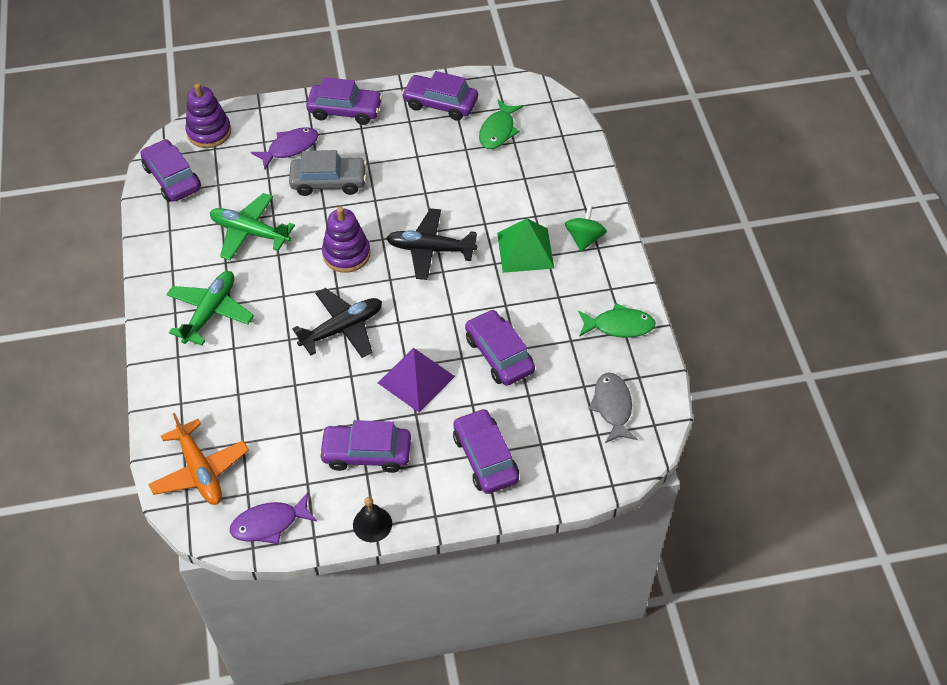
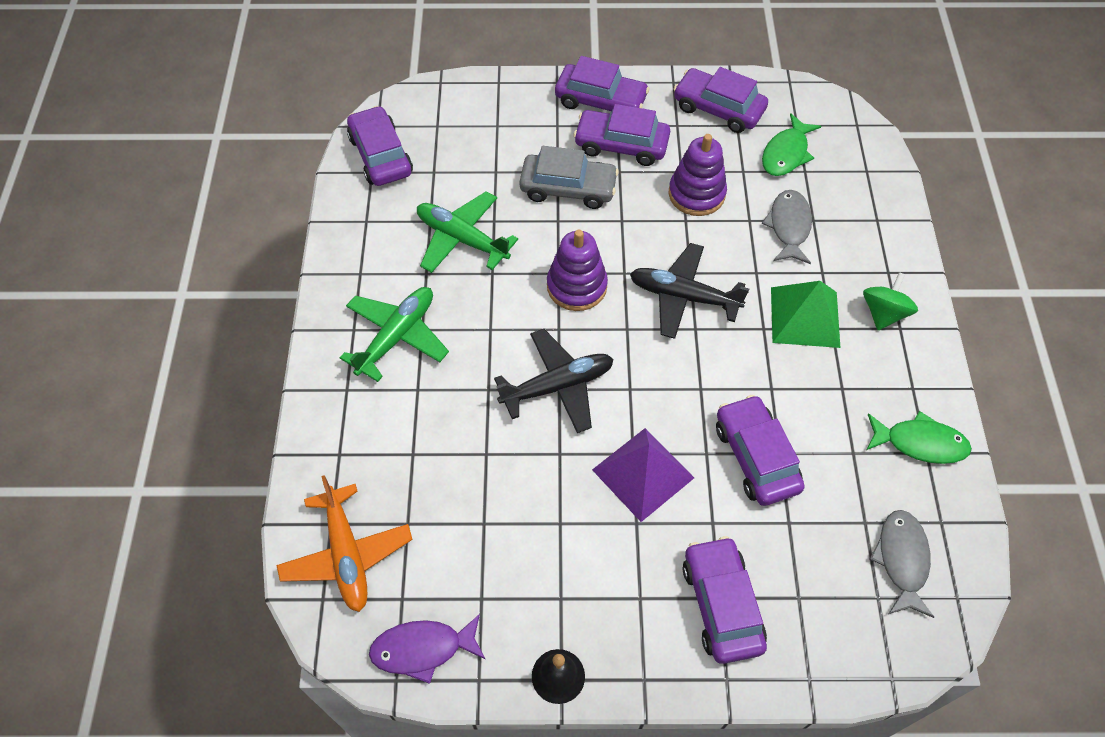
camera: 10 degrees right, 5 degrees up
purple stacking toy [186,83,231,148] -> purple stacking toy moved to [669,134,727,216]
purple fish [251,127,319,169] -> none
purple car [319,420,411,473] -> purple car moved to [574,104,670,166]
none -> grey fish [762,190,812,264]

